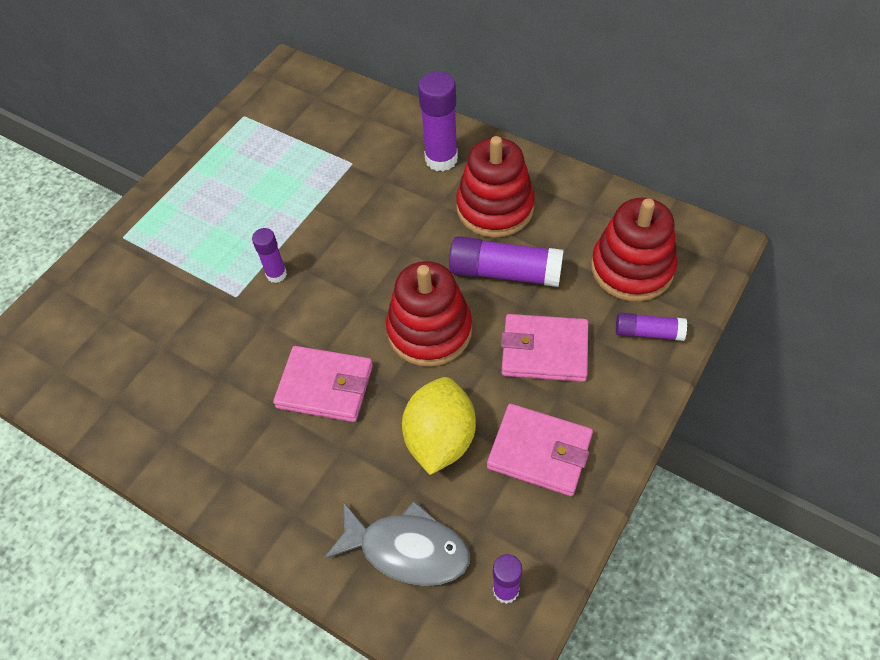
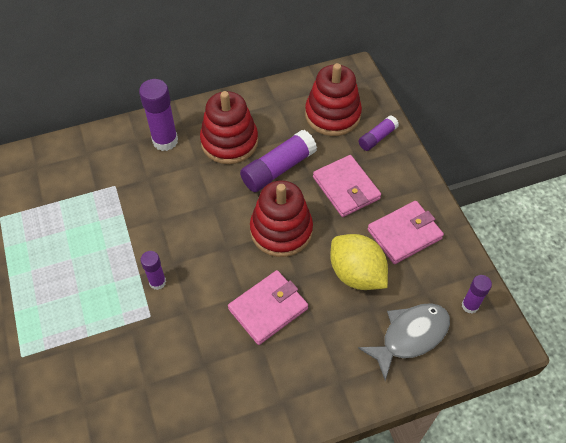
camera: 55 degrees left, 0 degrees up
pink wallet [501,314,588,382] -> pink wallet turned 75 degrees counterclockwise [313,155,381,217]

